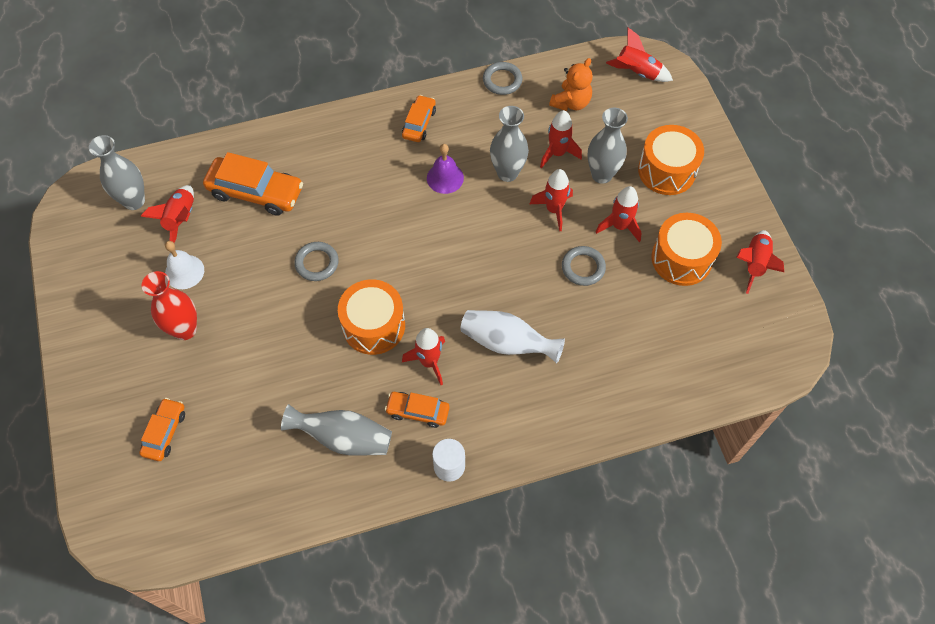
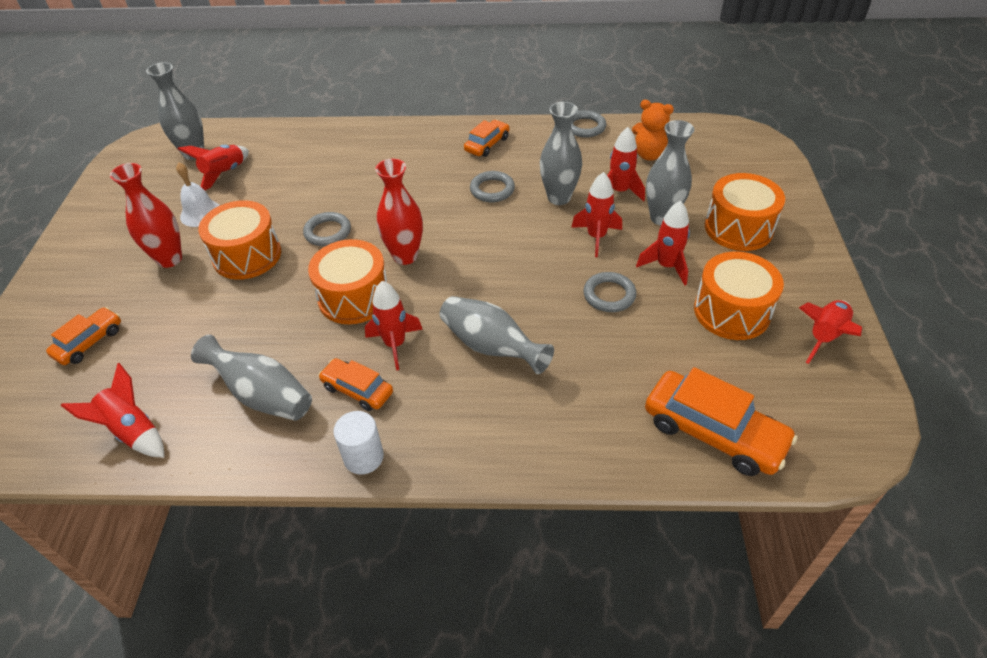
camera: 20 degrees right, 15 degrees down
orange car [203,152,303,216] -> orange car moved to [645,367,797,476]
purple bell [427,144,464,194] -> grey ring [470,171,515,202]
white vase [460,310,565,363] -> grey vase [440,296,554,374]
orange teddy bear [549,58,592,111] -> orange teddy bear turned 60 degrees clockwise [632,100,674,161]
red rocket [606,27,673,82] -> red rocket moved to [61,363,164,458]
none -> orange drum [198,200,281,280]
none -> red vase [375,159,423,265]

